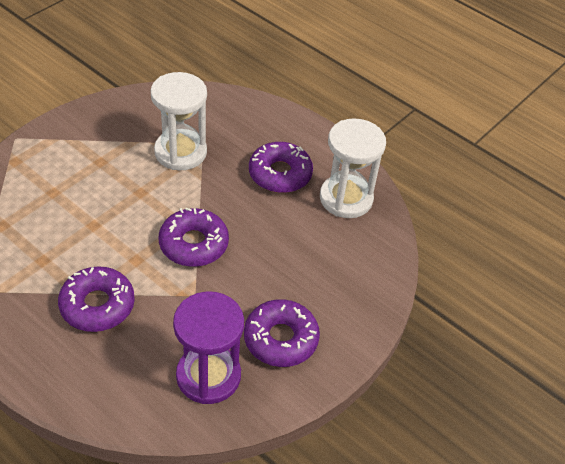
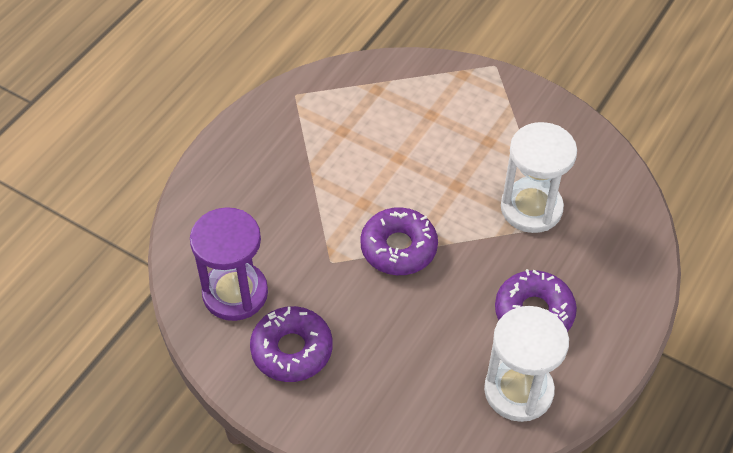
camera: 85 degrees right, 5 degrees up
purple donut [58,266,135,332] -> none

